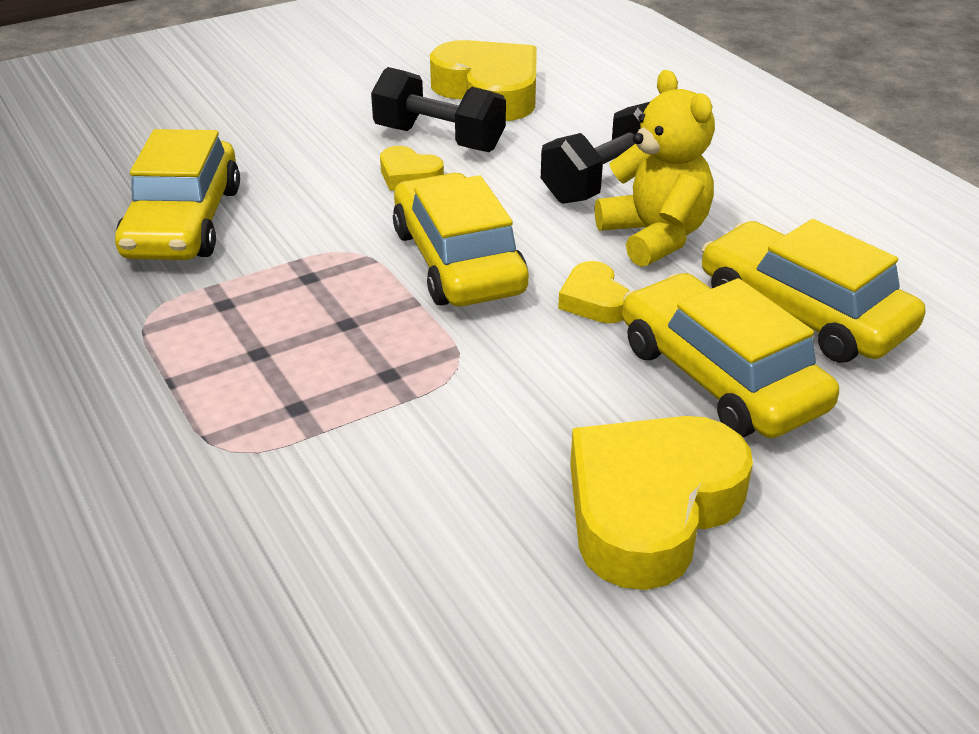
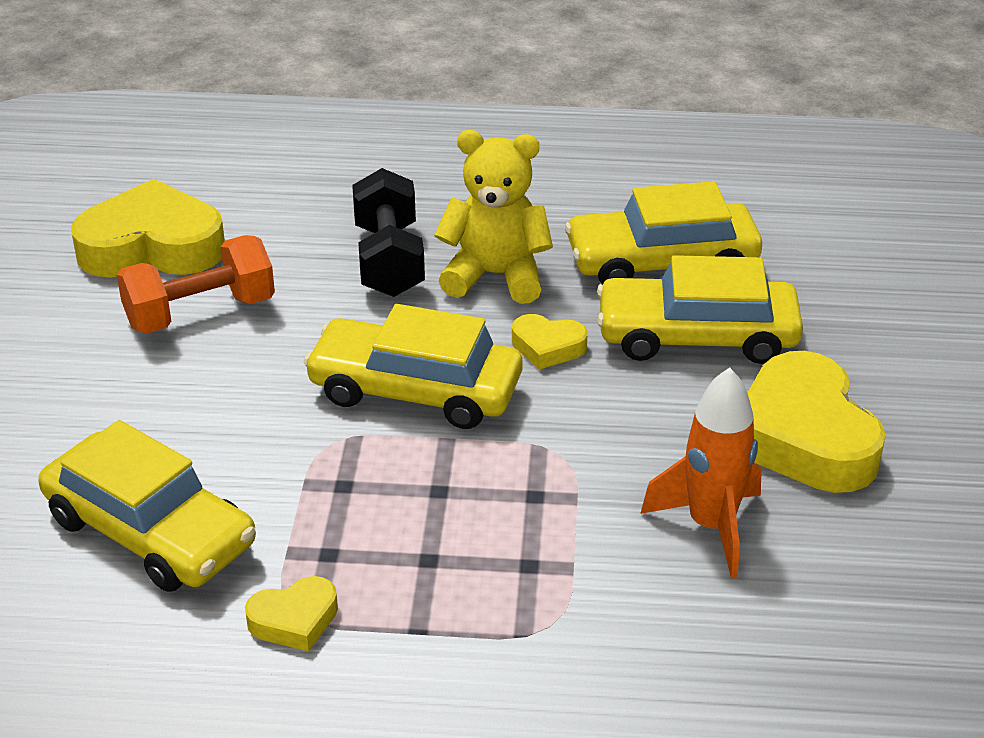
camera: 55 degrees left, 0 degrees up
black dumbbell [371,67,506,152] -> orange dumbbell [117,235,275,334]
yellow heart [380,146,444,191] -> yellow heart moved to [245,576,338,652]
none -> orange rocket [640,368,761,579]

